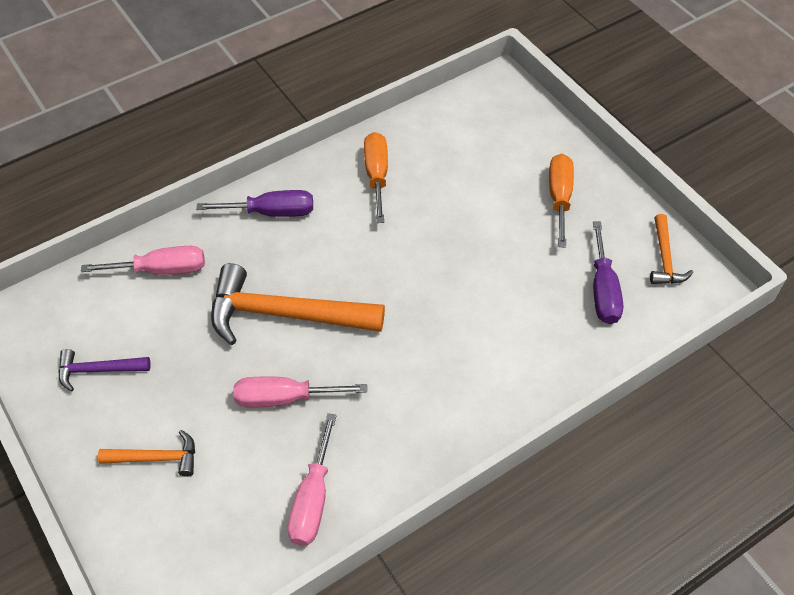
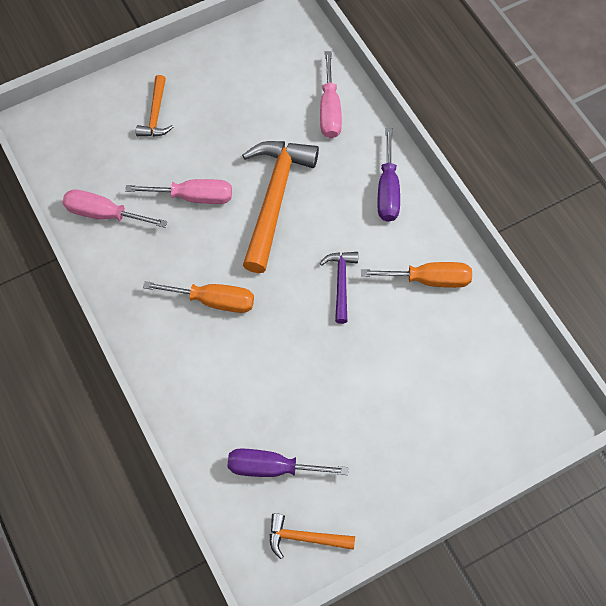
camera: 95 degrees right, 10 degrees up
purple hammer [58,349,151,391] -> purple hammer moved to [320,252,358,324]
pink screwdriver [233,376,367,408] -> pink screwdriver turned 90 degrees clockwise [125,179,232,204]
orange screwdriver [549,154,574,248] -> orange screwdriver moved to [143,281,254,313]

